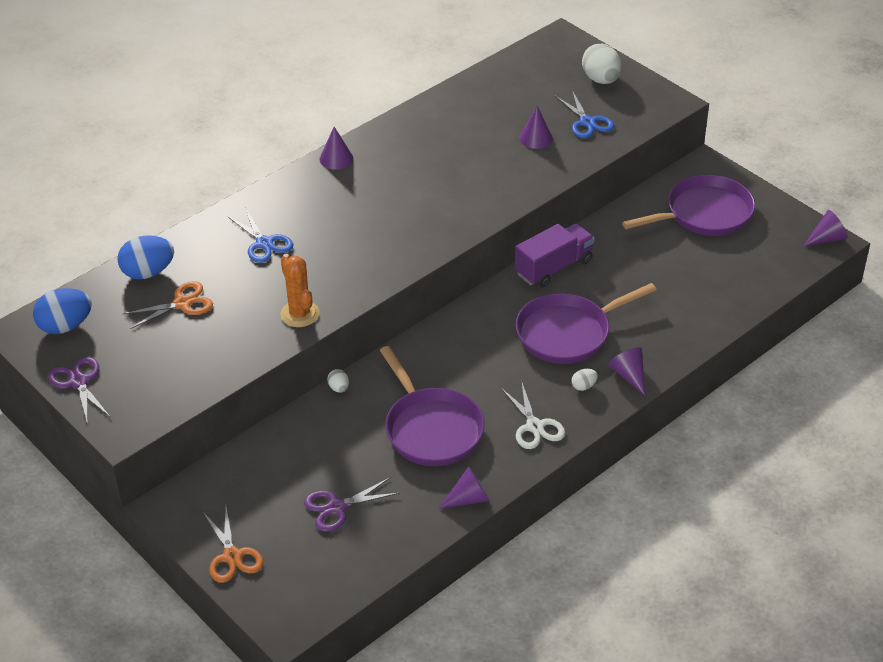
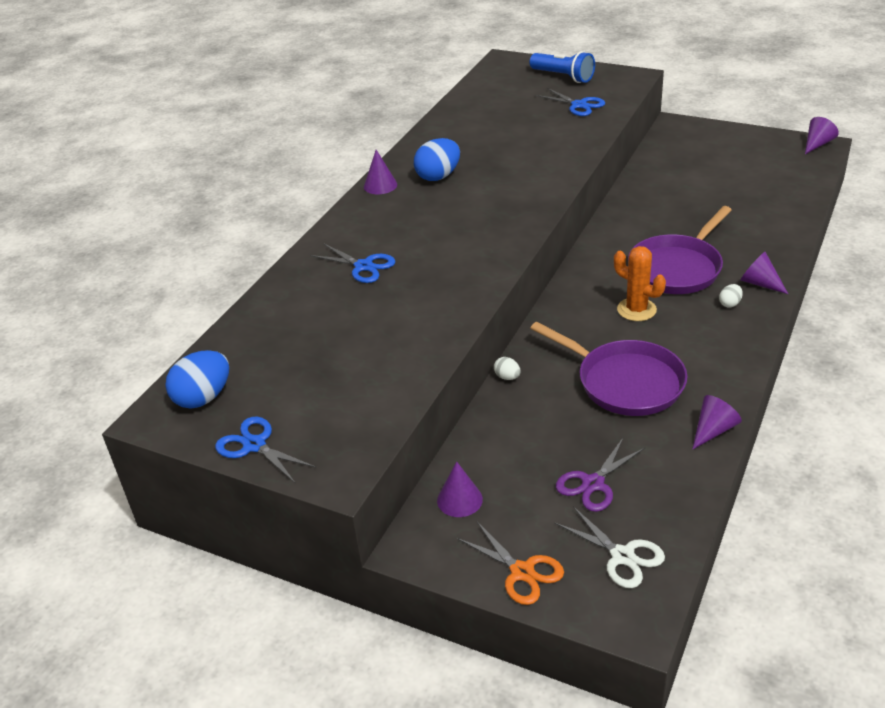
camera: 20 degrees left, 5 degrees down
purple scissors [48,357,110,425] -> blue scissors [215,417,316,484]
blue egg [117,235,174,279] -> blue egg moved to [414,138,460,181]
orange scissors [123,281,213,329] -> none
orange cactus [280,254,319,327] -> orange cactus moved to [614,246,666,321]
white scissors [501,383,565,449] -> white scissors moved to [554,506,665,588]
purple truck [515,223,595,288] -> none
purple cone [519,106,553,149] -> purple cone moved to [437,461,483,517]
white egg [582,44,622,84] -> blue flashlight [529,51,595,83]
purple pan [622,175,755,236] -> none

